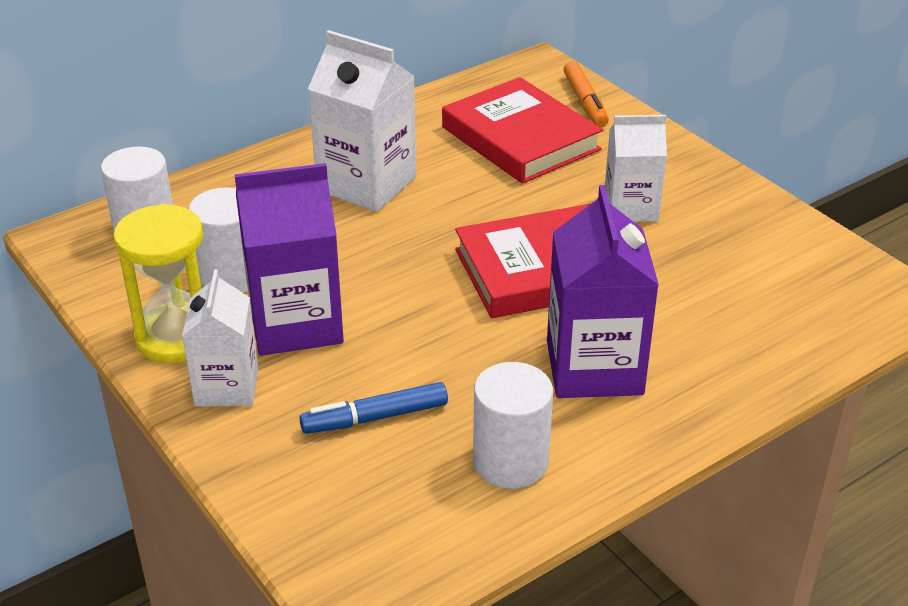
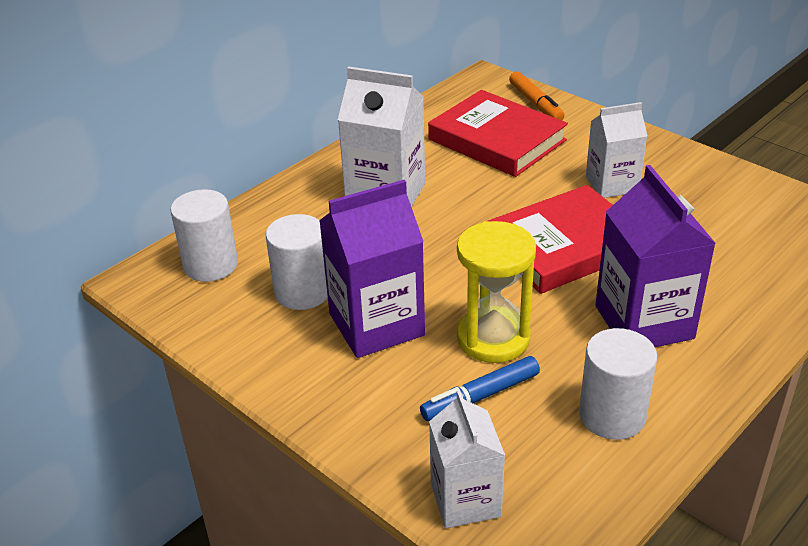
camera: 10 degrees left, 0 degrees up
yellow hourglass [113,204,203,363] -> yellow hourglass moved to [457,221,536,363]
white carton [182,269,258,407] -> white carton moved to [429,390,505,528]

